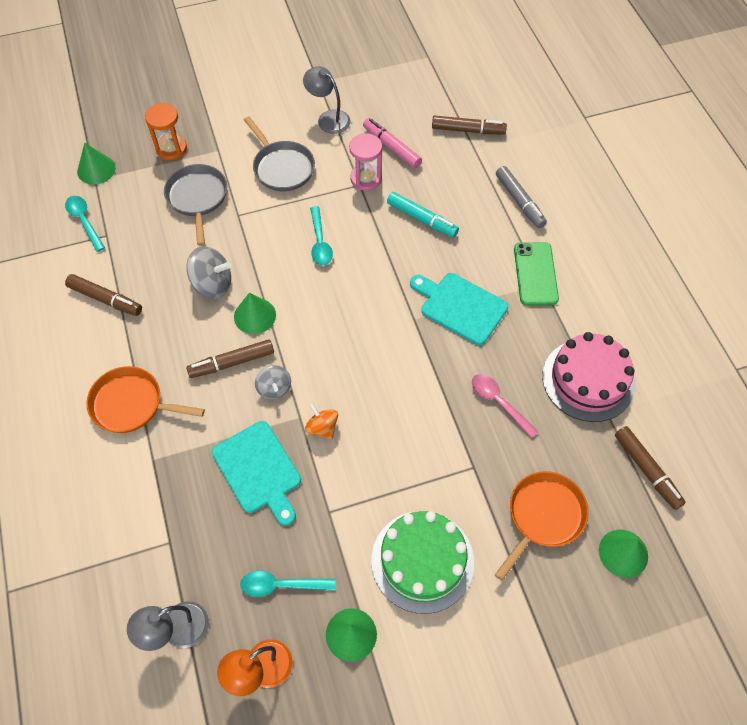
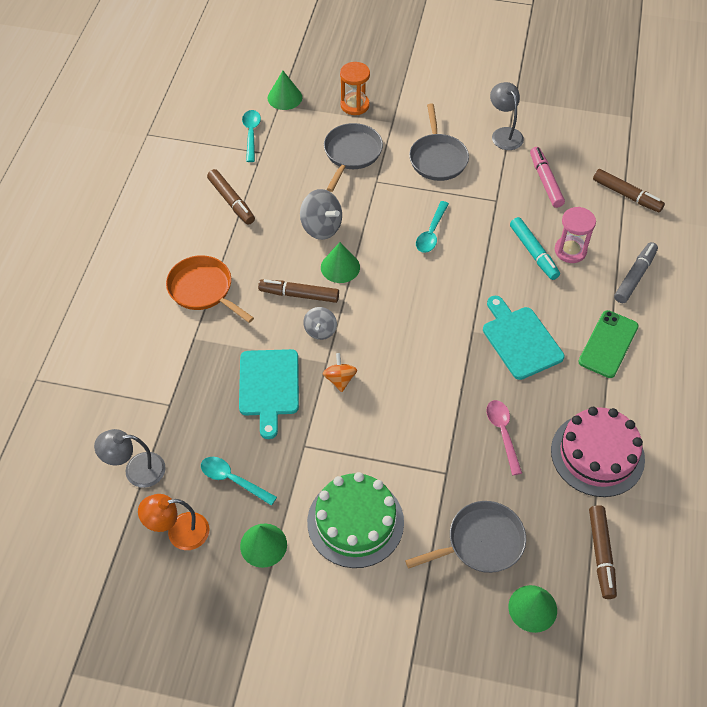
camera: 30 degrees right, 5 degrees down
pink hourglass [349,133,382,191] -> pink hourglass moved to [555,207,596,263]
orange pan [495,471,589,581] -> grey pan [405,501,526,573]
grey marker [496,166,547,228] -> grey marker turned 150 degrees counterclockwise [614,242,658,303]

